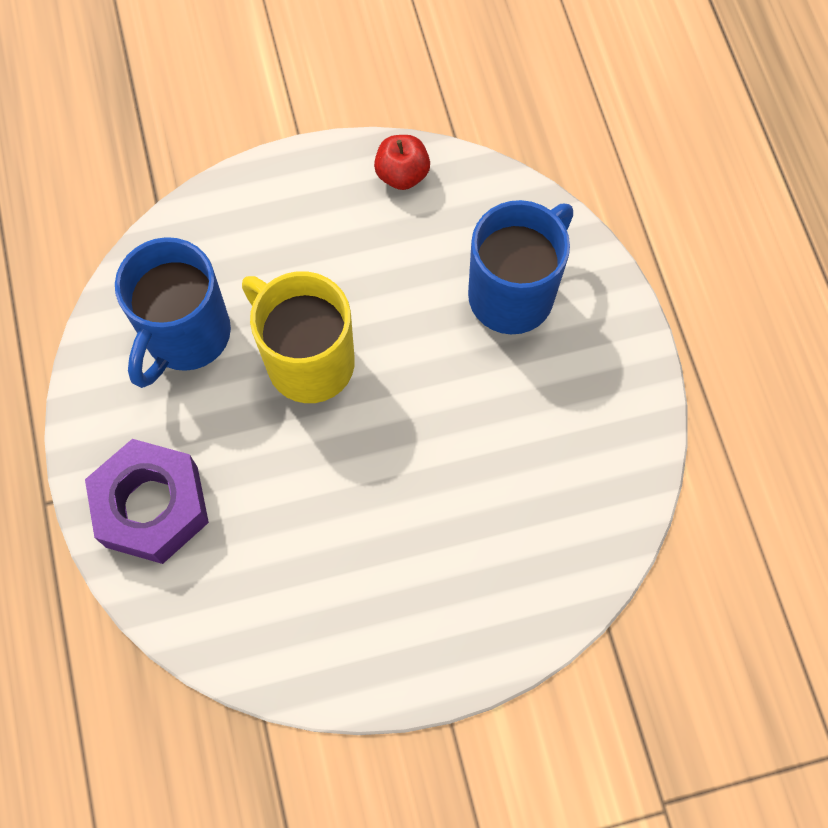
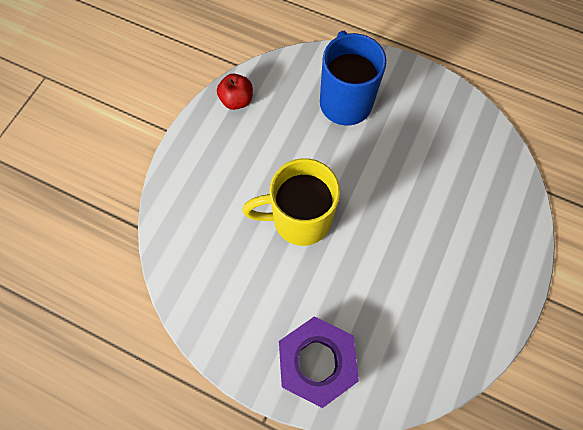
camera: 50 degrees left, 0 degrees up
blue mug [115,237,231,388] -> none

